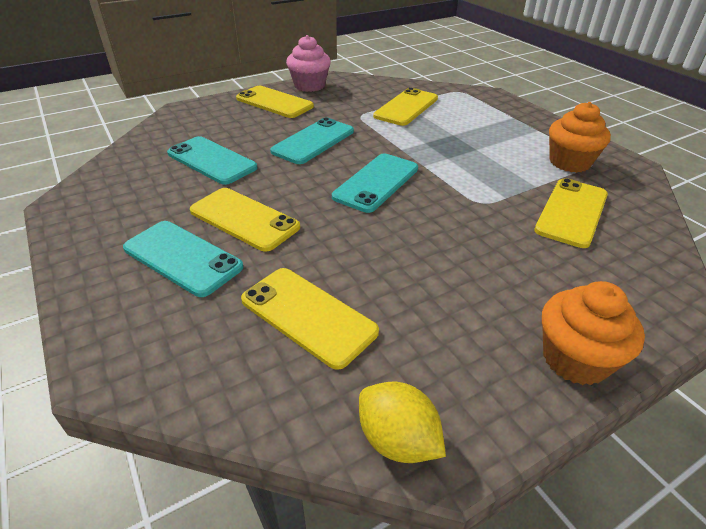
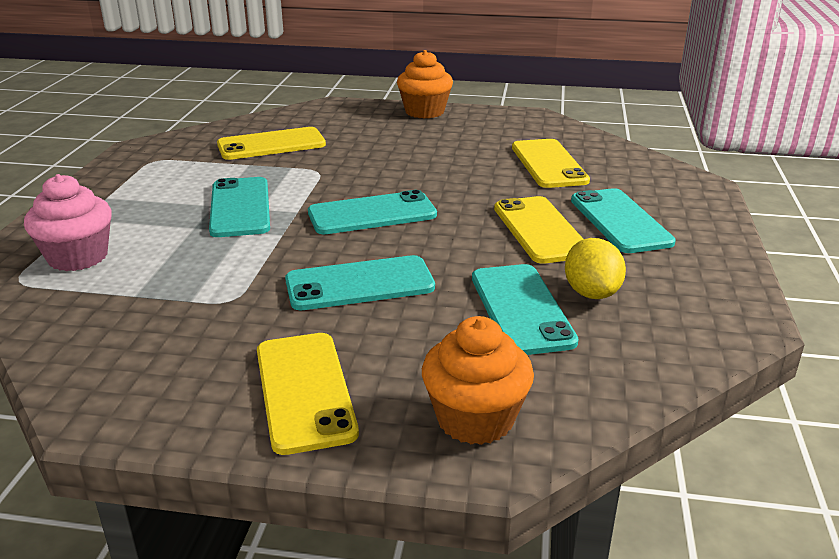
camera: 140 degrees left, 10 degrees down
pink cupcake [286,35,331,92] -> pink cupcake moved to [24,174,112,271]
yellow lemon [359,381,446,463] -> yellow lemon moved to [565,238,626,299]
yellow phone [373,88,438,126] -> none
orange cupcake [549,102,611,173] -> orange cupcake moved to [422,316,534,445]
none -> turquoise phone [209,177,270,237]

